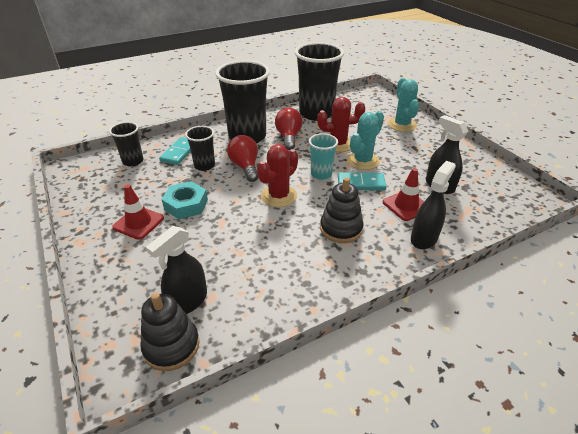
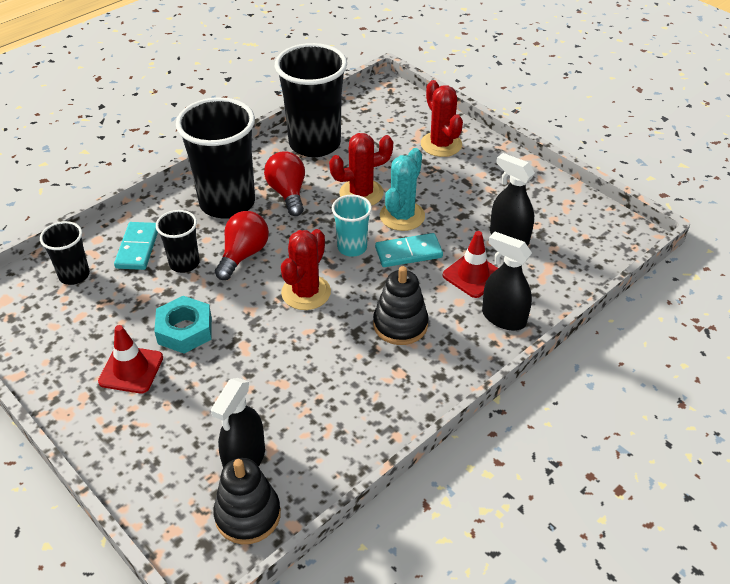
camera: 15 degrees left, 5 degrees up
red light bulb [227,135,258,182] -> red light bulb turned 60 degrees clockwise [215,211,269,280]
turquoise cactus [388,78,419,132] -> red cactus [421,80,463,157]
black spray bottle [411,161,456,249] -> black spray bottle turned 75 degrees counterclockwise [482,232,532,330]

